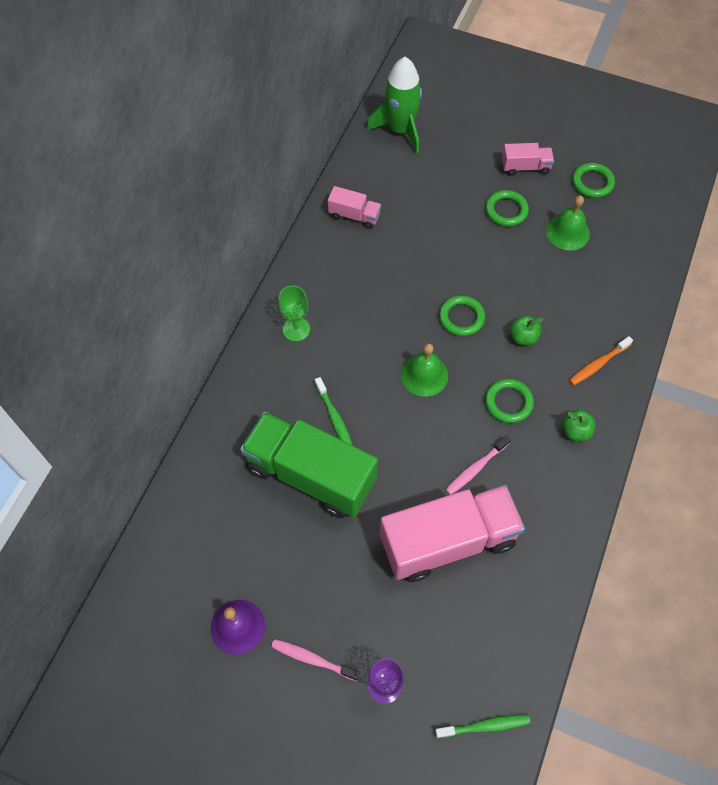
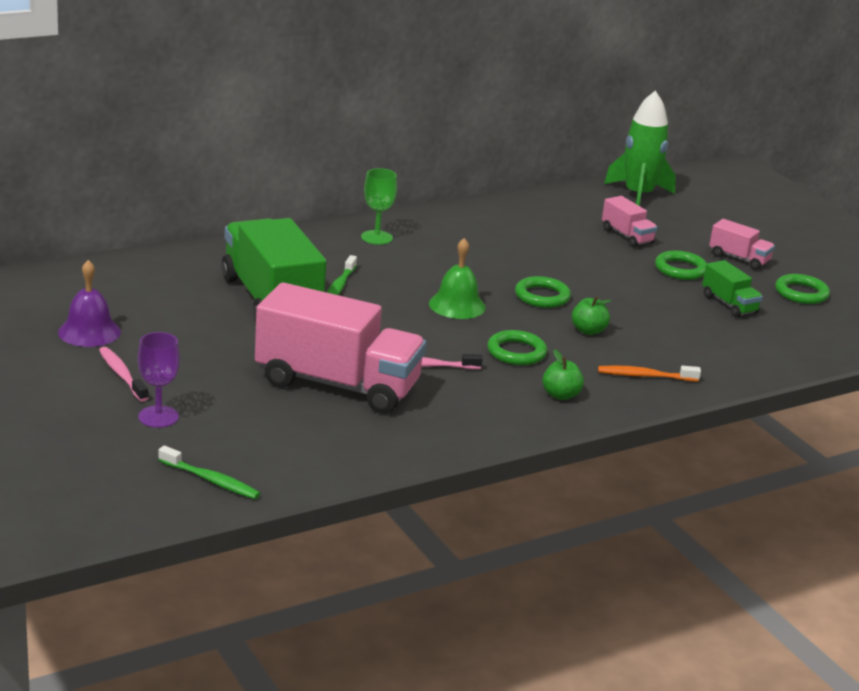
camera: 35 degrees right, 35 degrees down
pink truck [328,186,381,229] -> pink truck moved to [602,196,657,247]
green bell [546,195,590,250] -> green truck [702,260,763,317]

